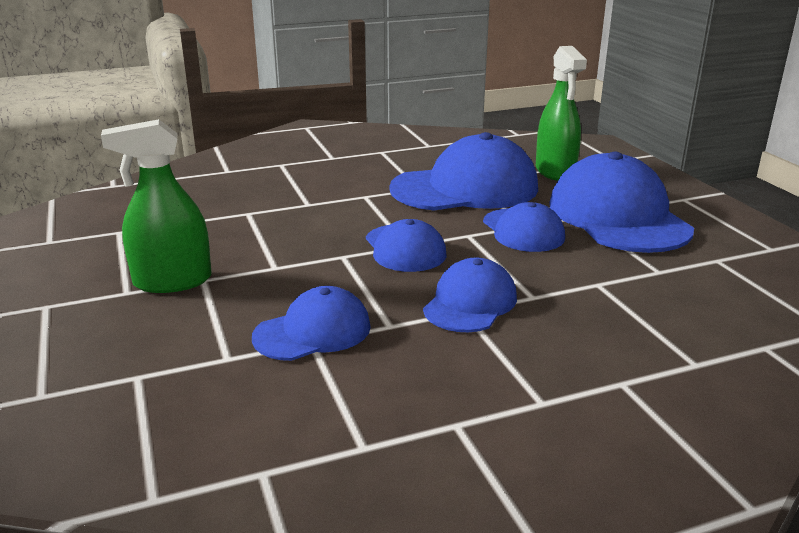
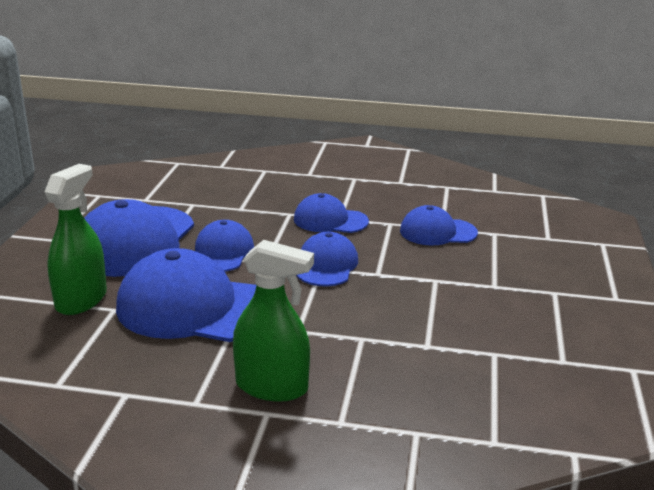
camera: 150 degrees left, 0 degrees up
green spray bottle [101,119,212,293] -> green spray bottle moved to [233,240,314,402]
blue cap [423,258,517,332] -> blue cap turned 45 degrees clockwise [294,193,369,233]

